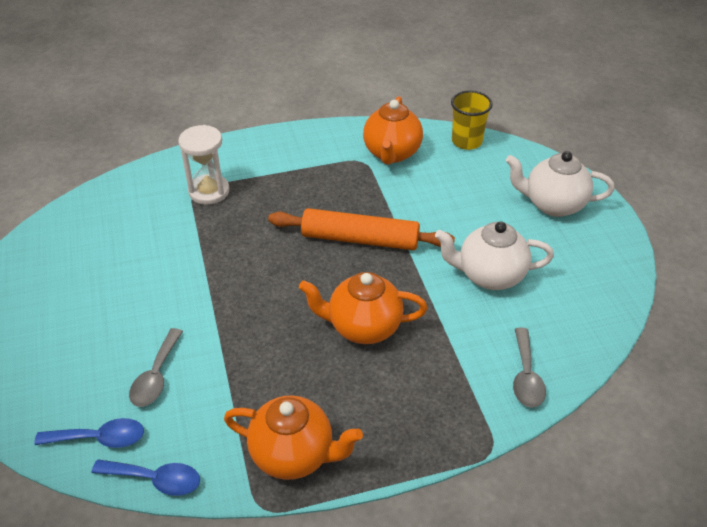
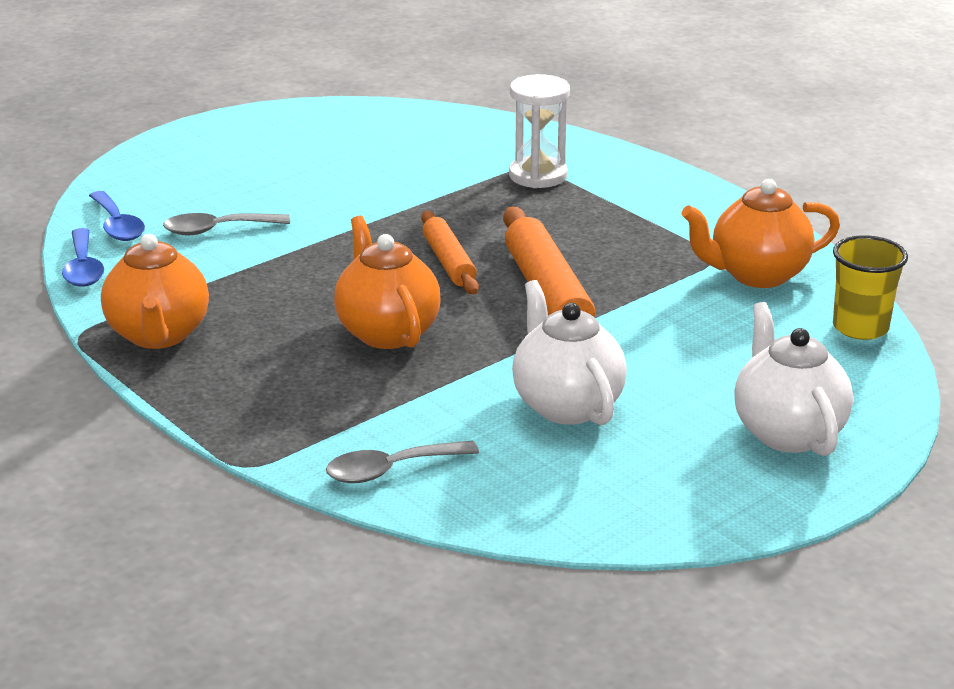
camera: 65 degrees right, 15 degrees down
none -> orange rolling pin [421,211,479,294]

